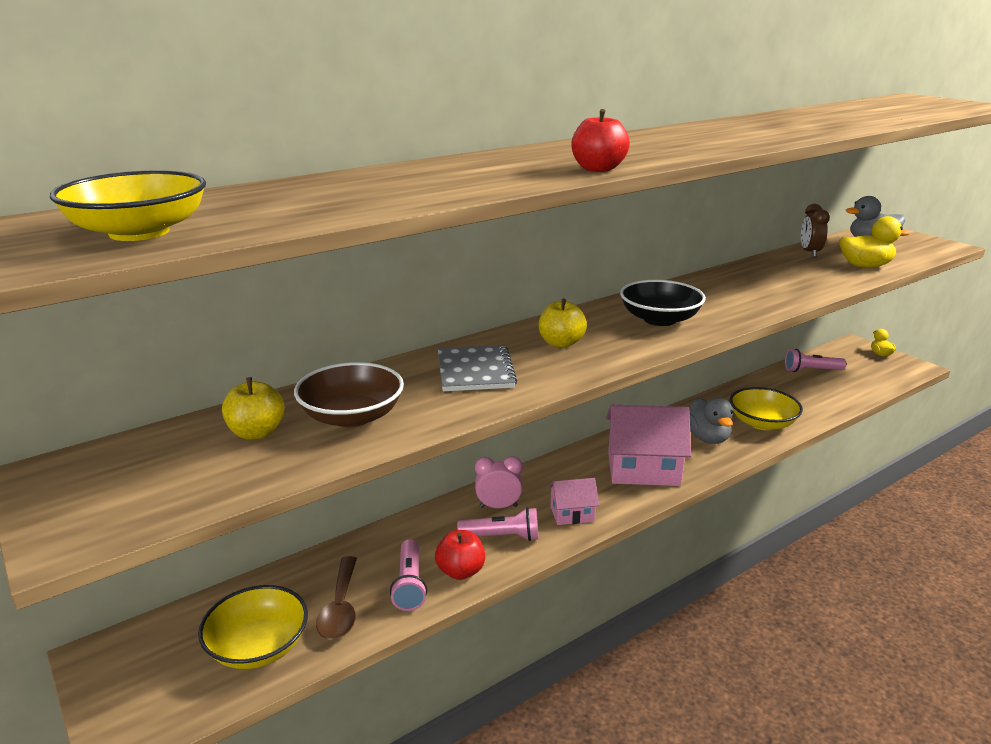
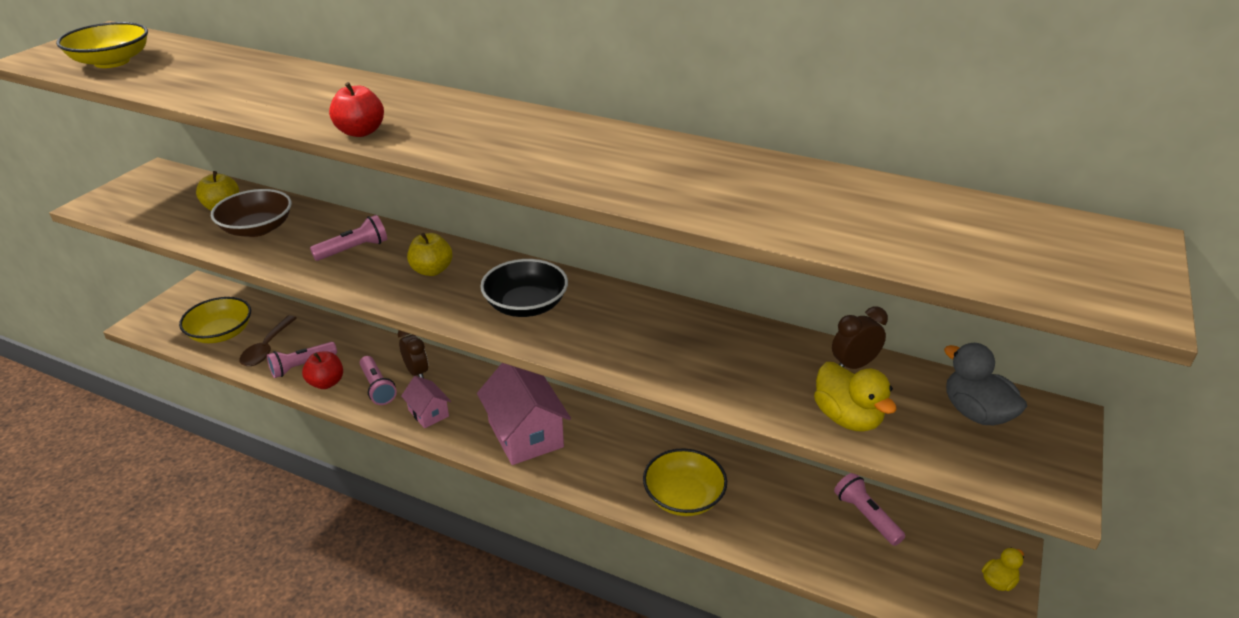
camera: 60 degrees right, 10 degrees up
brown spoon [316,556,357,640] -> brown spoon turned 45 degrees counterclockwise [239,315,297,366]
grey notebook [438,345,517,391] -> pink flashlight [310,215,387,261]
pink clock [475,456,523,508] -> brown clock [398,330,428,378]
grey duck [689,398,733,444] -> none

